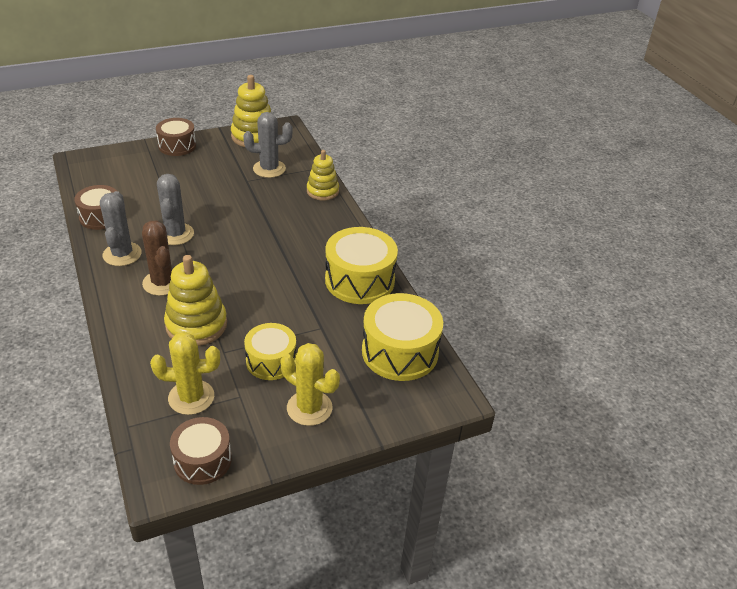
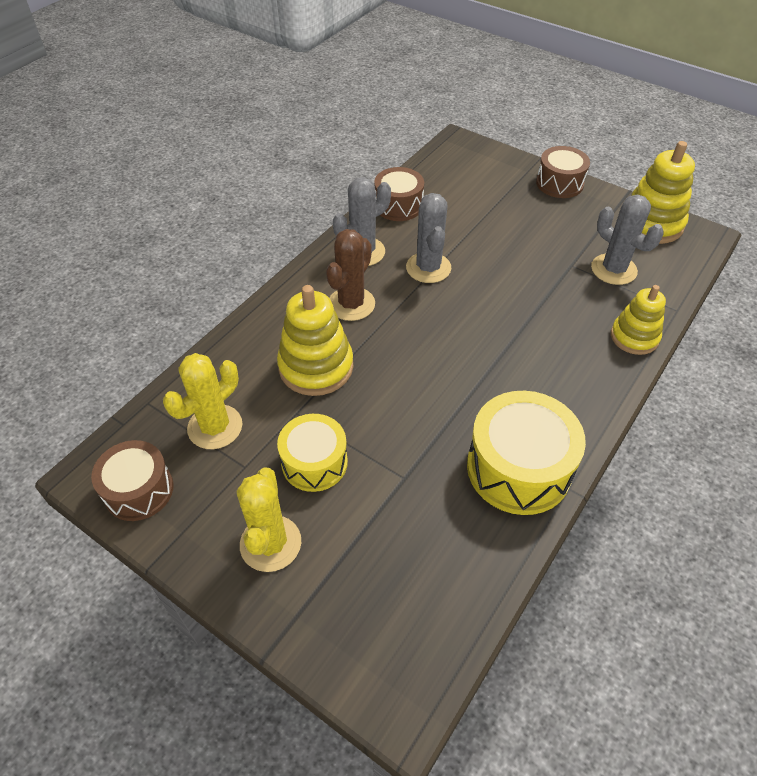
camera: 60 degrees right, 10 degrees up
yellow cactus [150,332,220,415] -> yellow cactus turned 75 degrees clockwise [163,353,242,449]
grey cactus [157,174,194,245] -> grey cactus turned 60 degrees counterclockwise [406,193,451,283]
yellow drum [362,293,443,381] -> none

